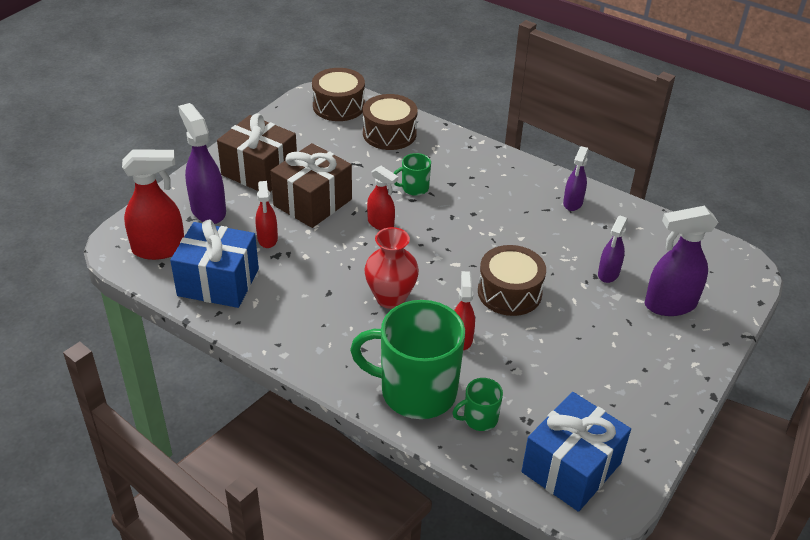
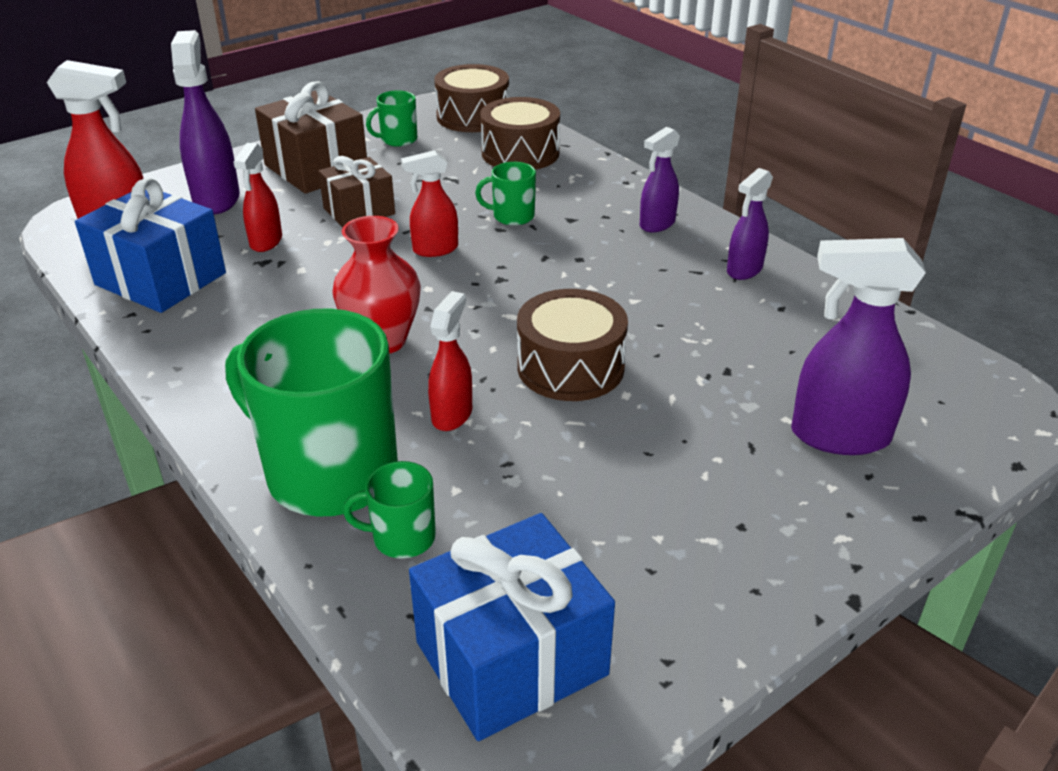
camera: 20 degrees right, 5 degrees down
brown gift [271,143,352,228] -> brown gift [318,156,395,227], size x0.65
red spray bottle [367,166,398,230] -> red spray bottle turned 105 degrees clockwise [401,150,458,257]
purple spray bottle [598,216,628,283] -> purple spray bottle moved to [640,127,680,232]
none -> green mug [366,90,417,147]

